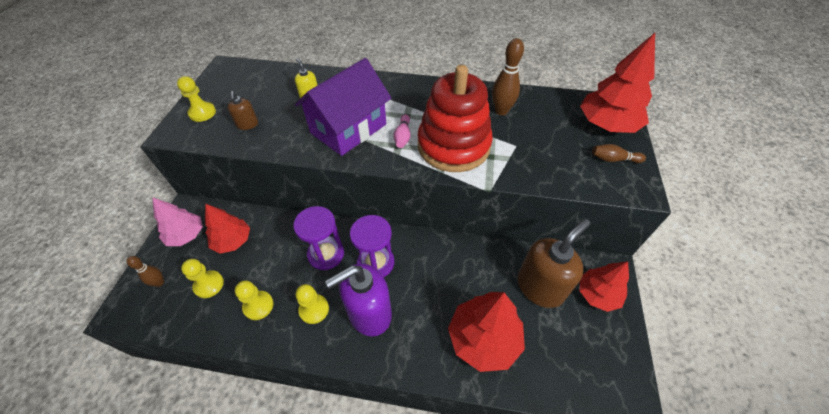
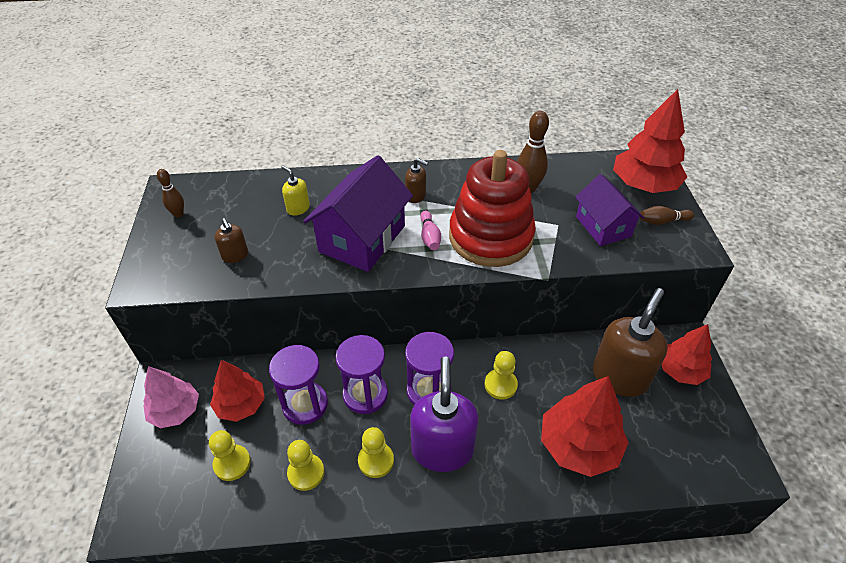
camera: 15 degrees left, 5 degrees down
brown bowling pin [127,256,164,287] -> brown bowling pin moved to [157,169,184,218]
yellow pawn [177,76,216,122] -> yellow pawn moved to [485,351,518,400]
purple soap dispenser [325,263,392,336] -> purple soap dispenser turned 135 degrees clockwise [410,356,478,472]
none -> purple hourglass [269,345,328,425]
none -> brown soap dispenser [405,158,428,203]
none -> purple house [575,174,645,246]

